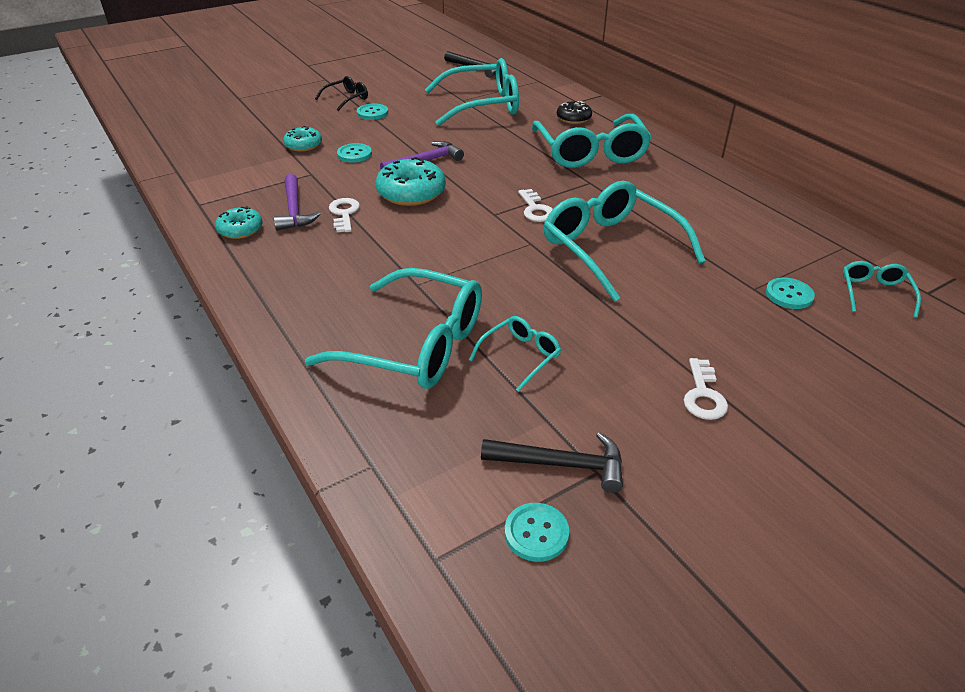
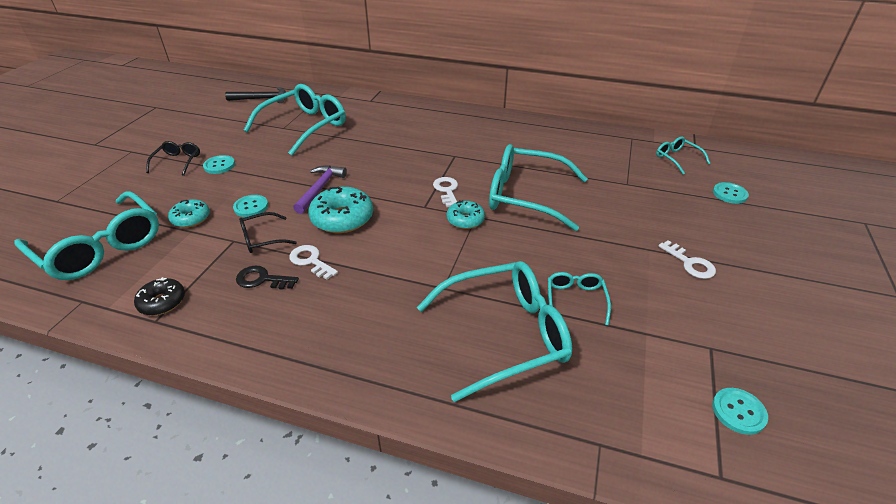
camera: 40 degrees left, 0 degrees up
turquoise donut [215,206,263,239] -> turquoise donut moved to [447,200,485,229]
purple hammer [274,174,321,231] -> black key [236,266,299,290]
black hammer [481,432,623,493] -> none
white key [518,189,553,222] -> white key turned 135 degrees counterclockwise [433,177,458,207]
turquoise glasses [532,114,652,168] -> turquoise glasses moved to [14,191,159,280]
black donut [557,101,592,124] -> black donut moved to [134,277,185,315]
turquoise button [766,278,815,309] -> turquoise button moved to [713,182,749,204]
none -> black glasses [239,212,297,253]

